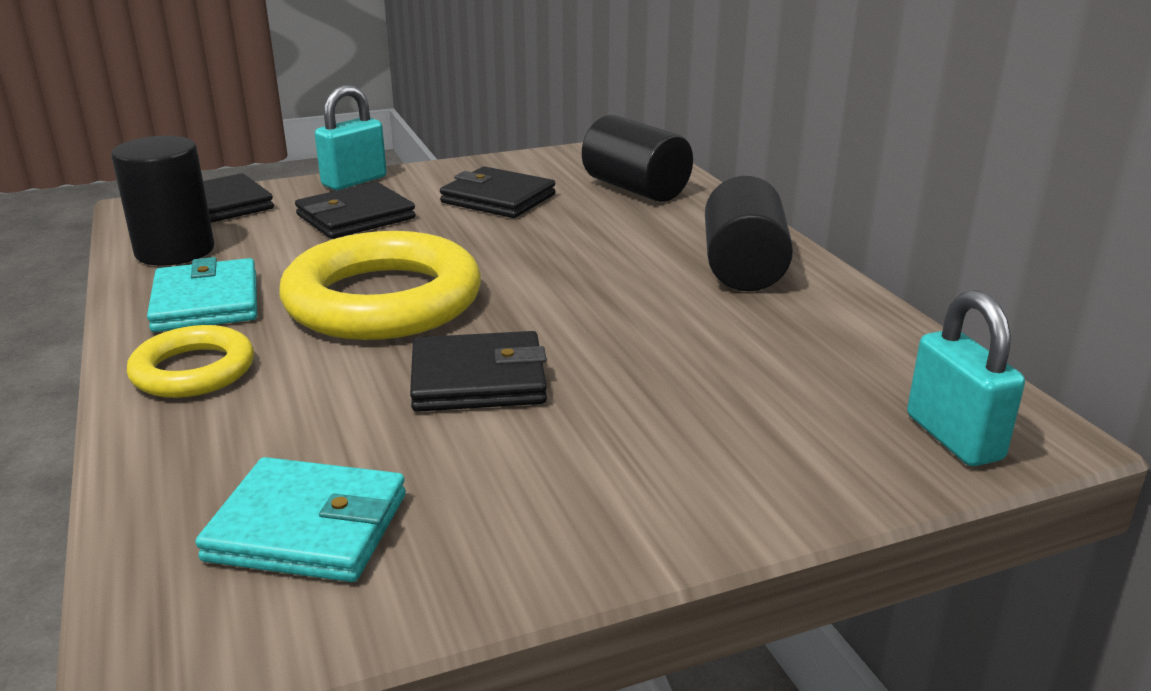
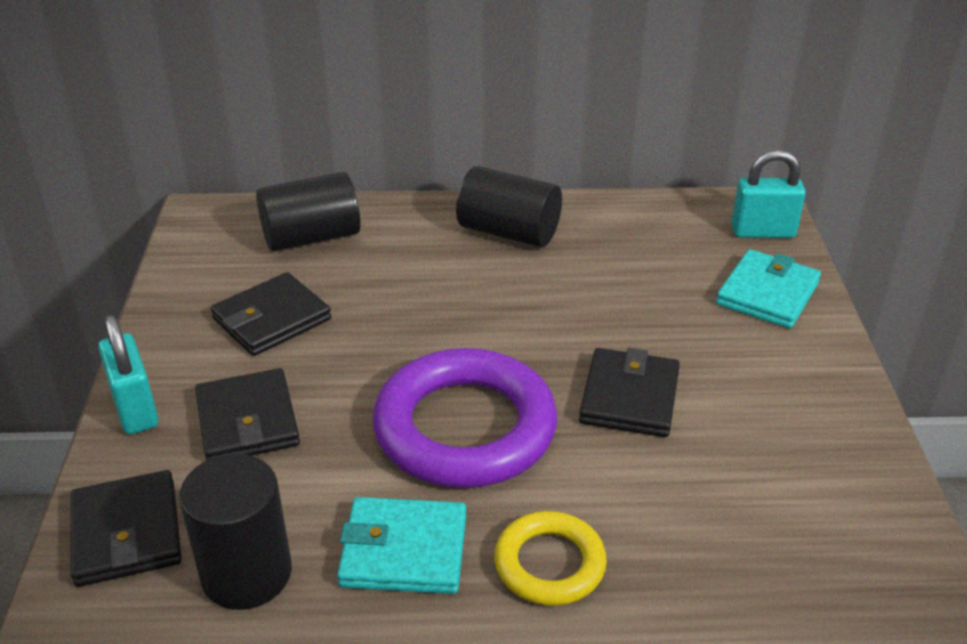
camera: 70 degrees left, 10 degrees up
turquoise wallet [195,457,406,582] -> turquoise wallet moved to [716,249,821,329]
yellow ring [279,231,481,340] -> purple ring [373,348,557,488]

